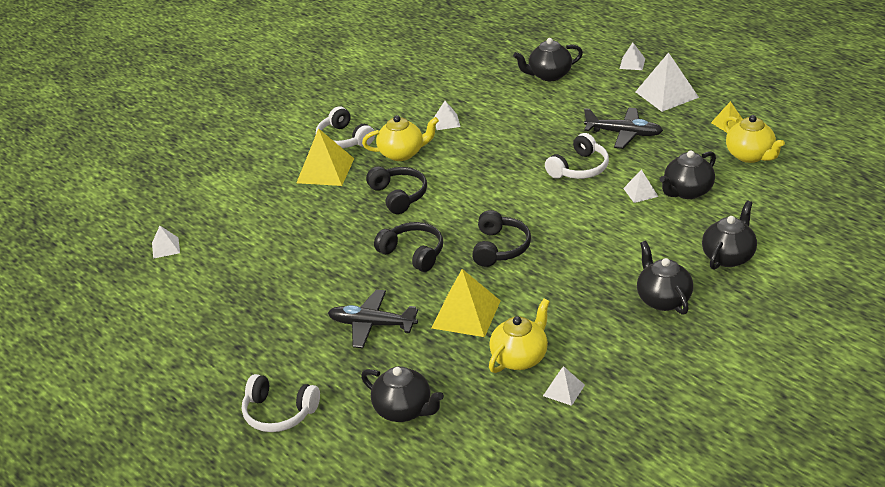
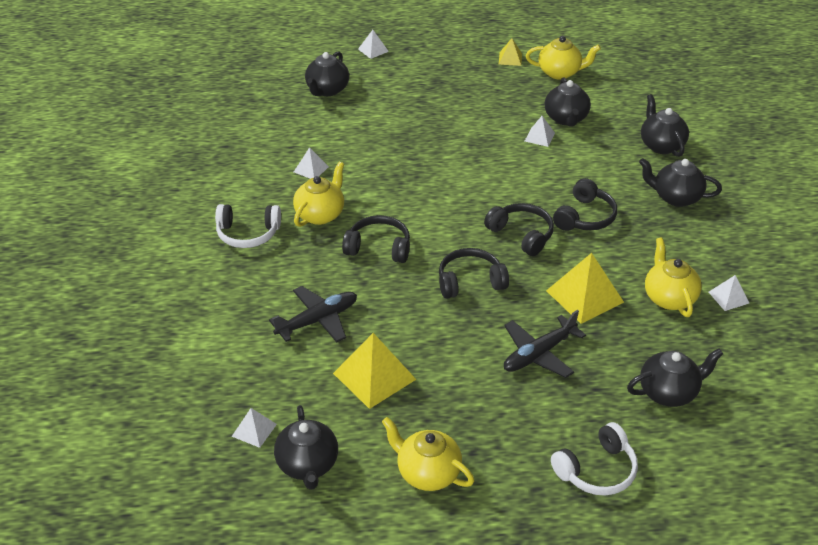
camera: 55 degrees left, 5 degrees up
yellow pyramid [297,128,354,186] -> yellow pyramid moved to [333,333,416,409]
white headphones [545,133,609,179] -> none
black plane [584,108,663,149] -> black plane moved to [269,286,357,342]
white pyramid [636,52,699,112] -> none
none -> black teapot [274,405,338,490]
none -> yellow teapot [382,417,474,491]
none -> black headphones [553,178,617,231]

